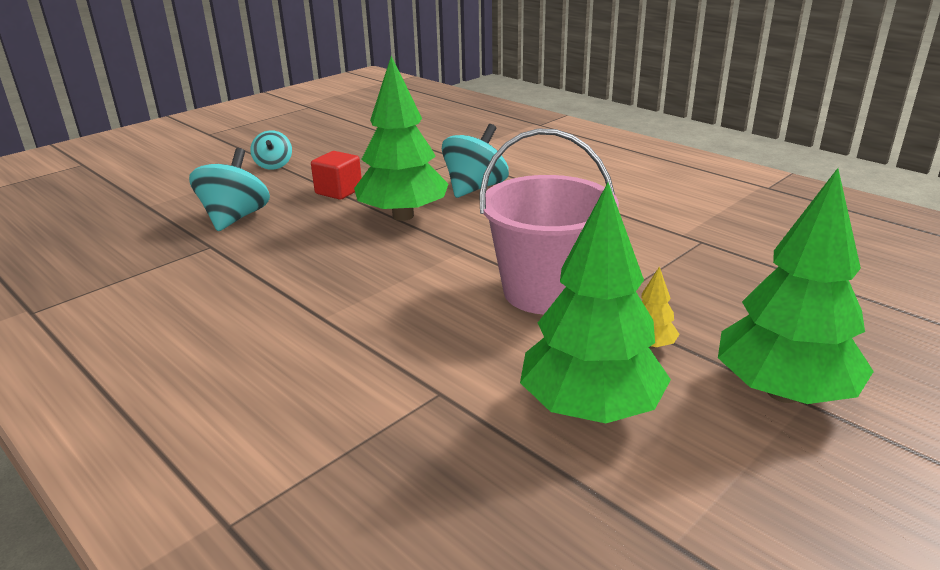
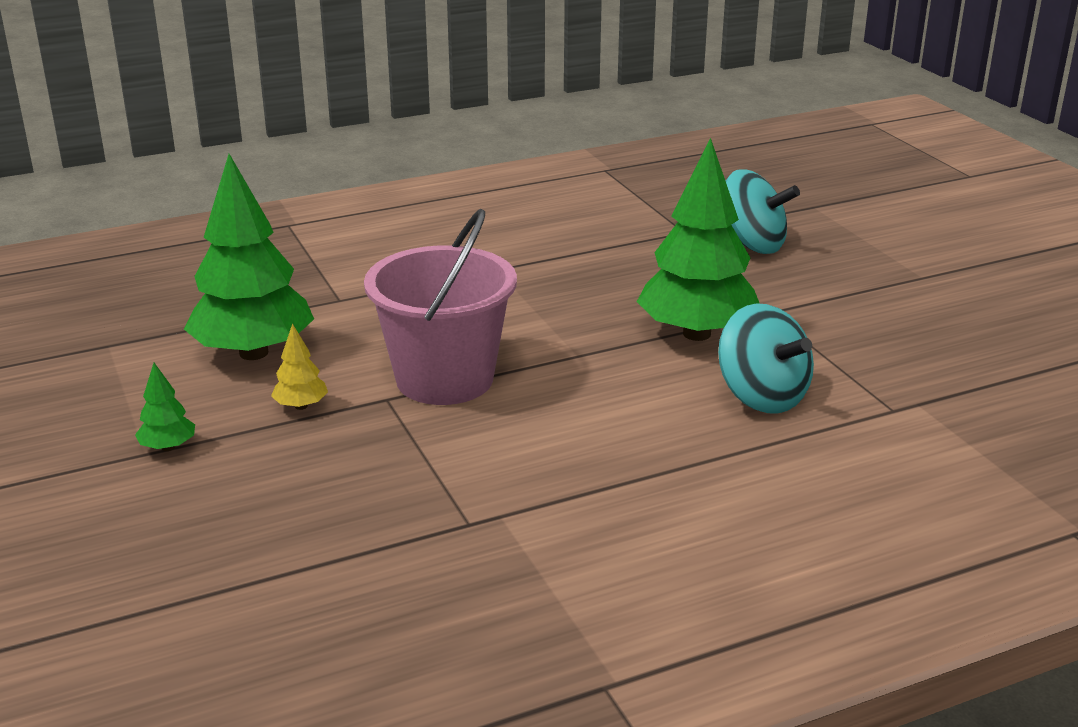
camera: 110 degrees right, 0 degrees up
turquoise spinning top [250,130,292,170] -> none
red cube [311,151,362,200] -> none
green tree [718,168,874,404] -> green tree [135,363,195,451], size x0.42

